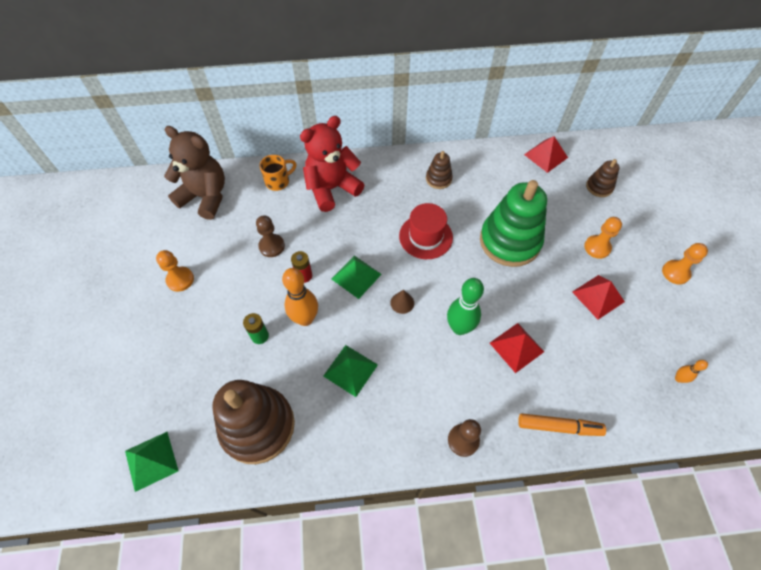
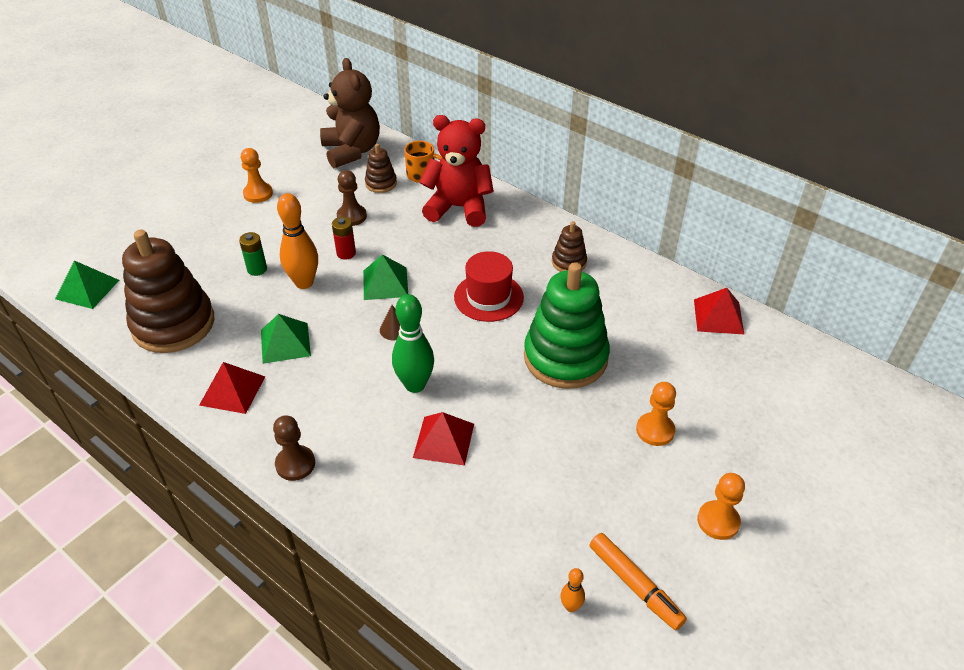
camera: 45 degrees right, 15 degrees down
orange marker [518,414,606,436] -> orange marker moved to [589,533,687,630]
red pyramid [572,275,625,320] -> red pyramid moved to [199,362,265,414]
brown stacking toy [586,159,620,197] -> brown stacking toy moved to [365,144,397,193]

